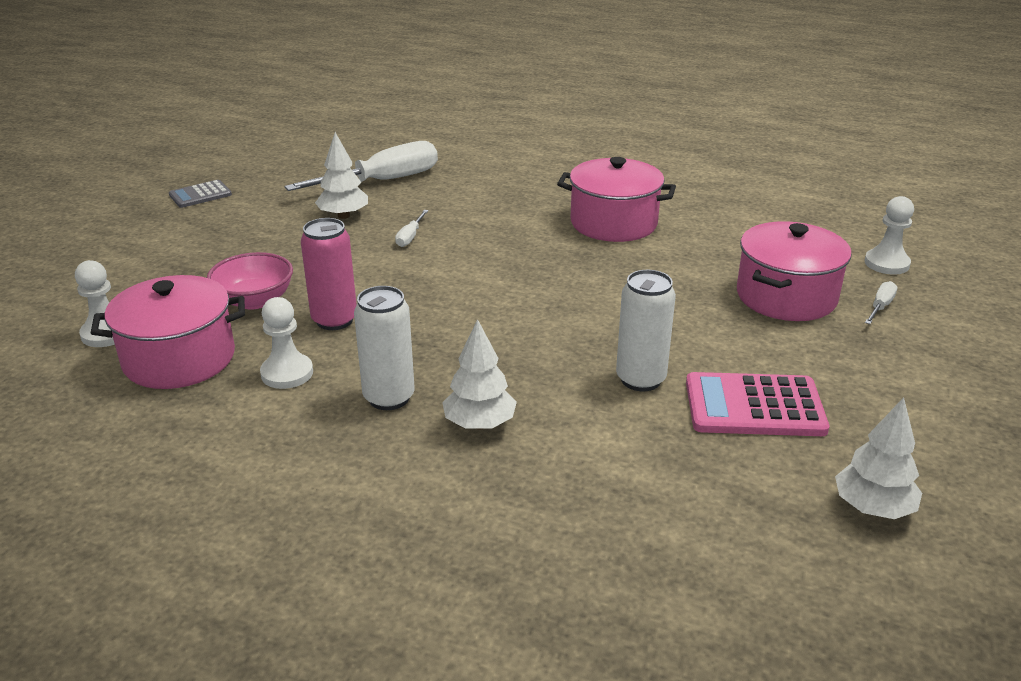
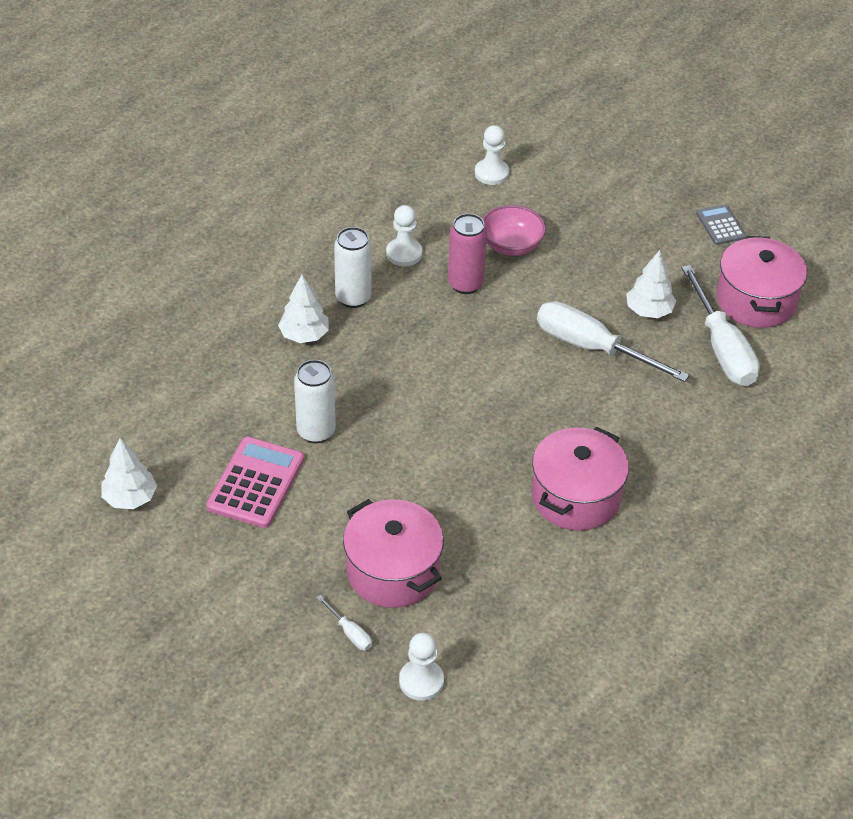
camera: 105 degrees right, 15 degrees up
pink pot [91,275,245,389] -> pink pot moved to [716,236,807,328]
white screwdriver [395,210,429,247] -> white screwdriver [537,301,690,382], size x2.39

